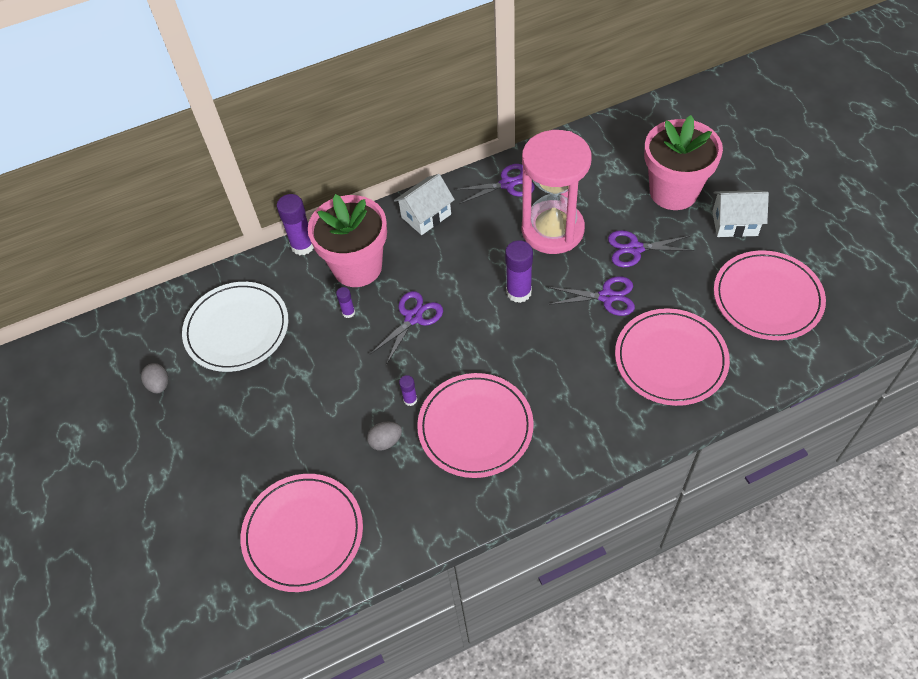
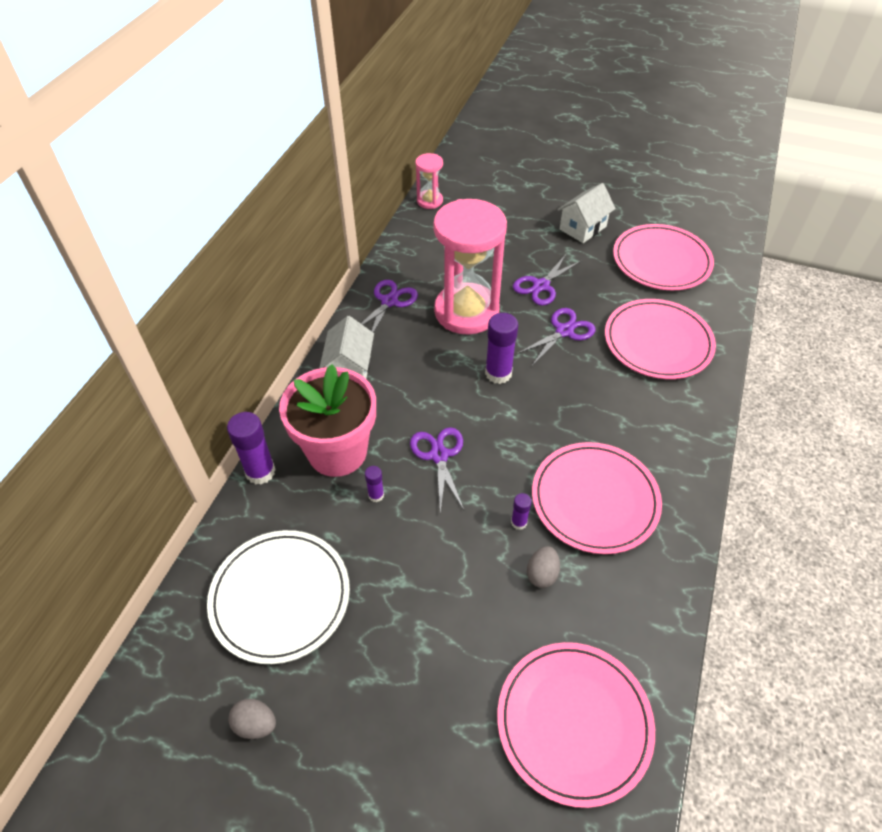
camera: 50 degrees left, 5 degrees down
pink flower pot [644,115,723,210] -> none
none -> pink hourglass [416,153,443,209]

